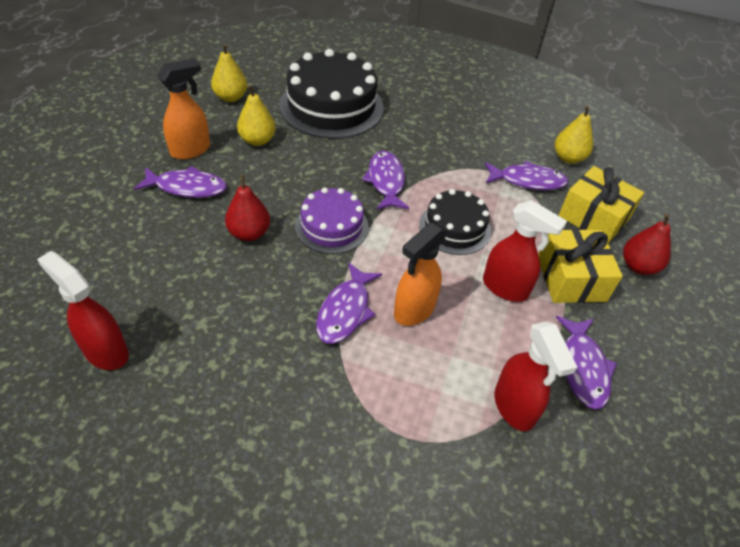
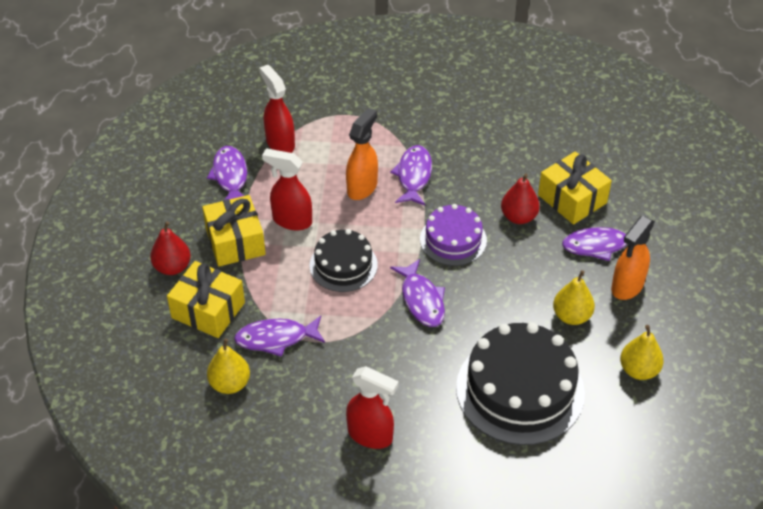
camera: 170 degrees right, 0 degrees up
red spray bottle [37,251,129,370] -> red spray bottle moved to [346,366,399,449]
none -> yellow gift [538,151,612,225]

